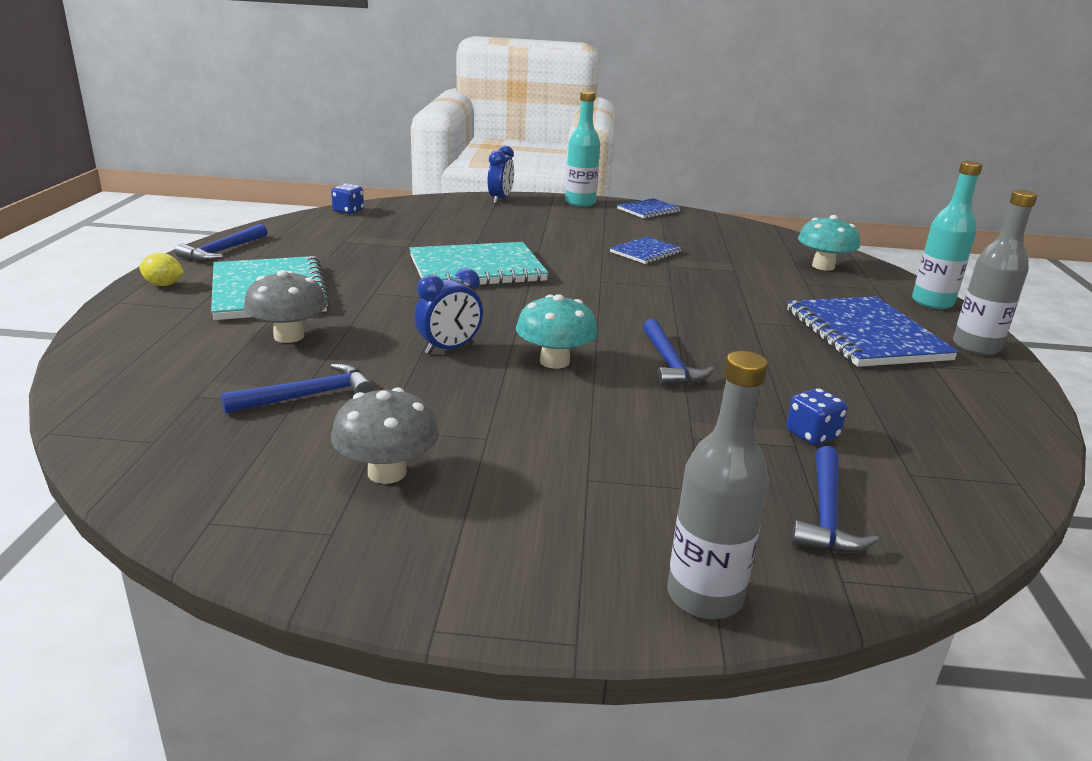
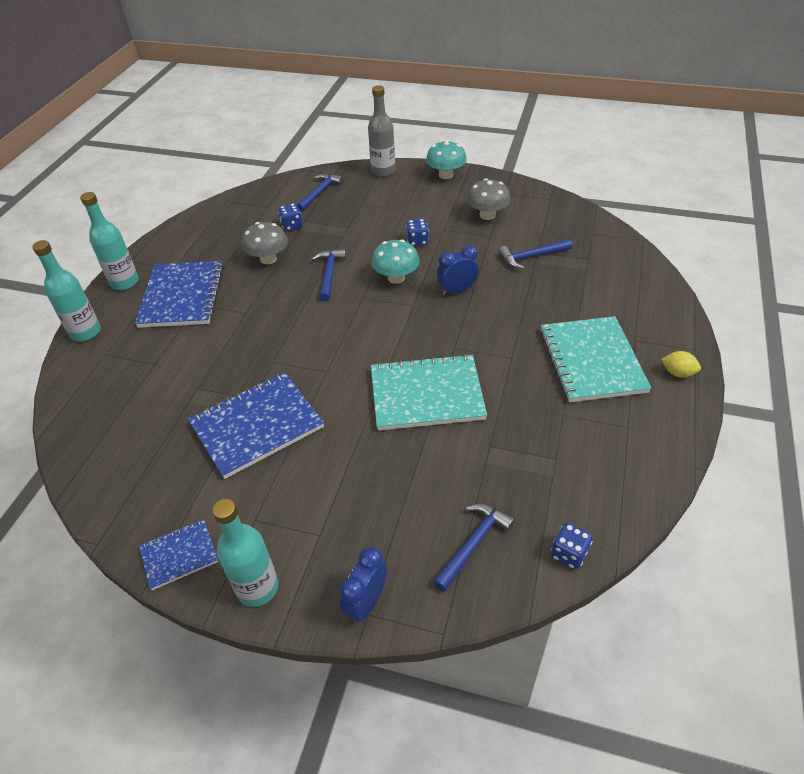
camera: 165 degrees left, 20 degrees up
blue hammer [175,224,267,261] -> blue hammer moved to [433,504,515,592]
grey mushroom [244,270,327,343] -> grey mushroom moved to [242,222,288,264]
blue notebook [610,237,682,264] -> blue notebook [188,372,324,479], size x1.88
turquoise mushroom [798,215,860,271] -> turquoise mushroom moved to [426,140,467,179]
grey bottle [953,190,1038,355] -> turquoise bottle [80,192,139,290]
none -> blue dice [406,219,429,246]

